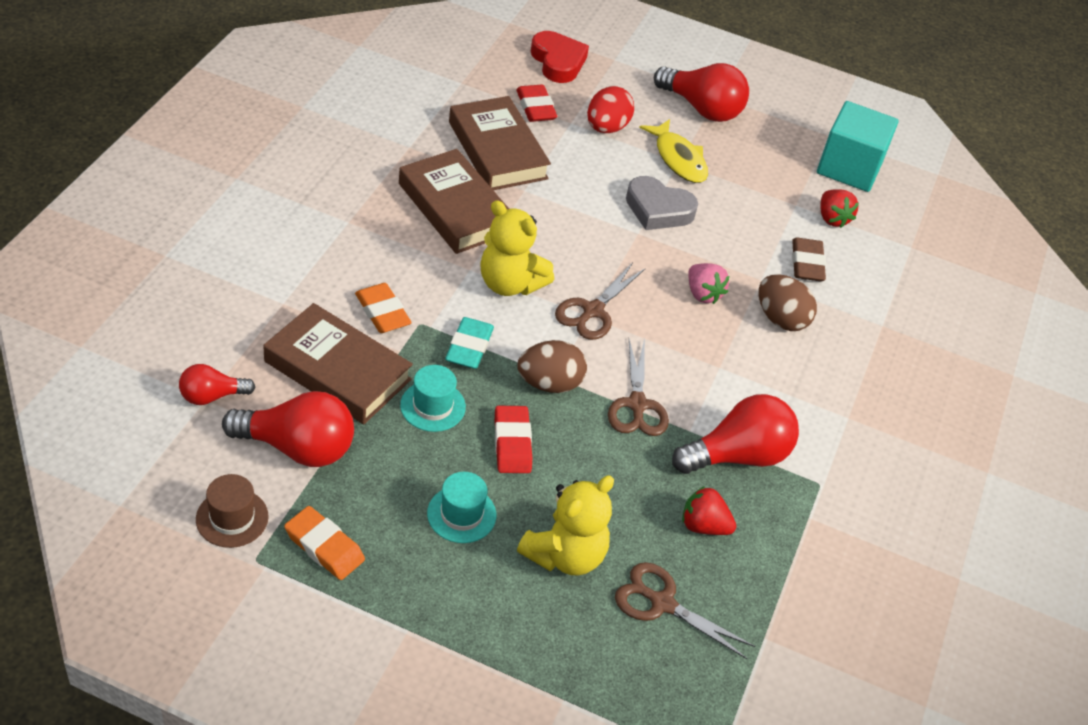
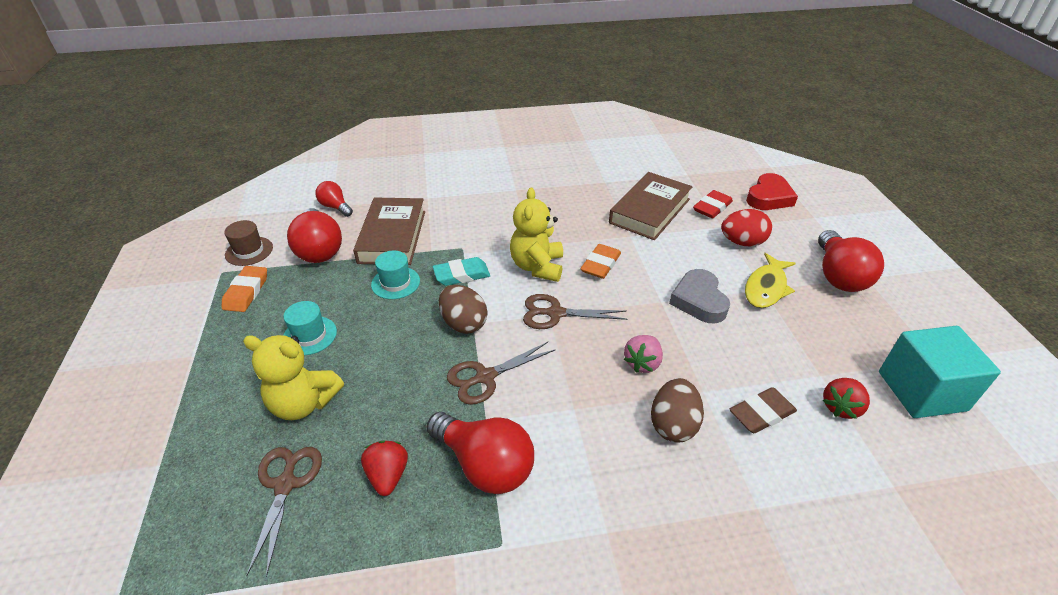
camera: 65 degrees right, 5 degrees down
orange eraser [355,283,412,333] -> orange eraser moved to [580,244,621,279]
brown book [399,149,509,254] -> none
red eraser [495,406,532,473] -> none

